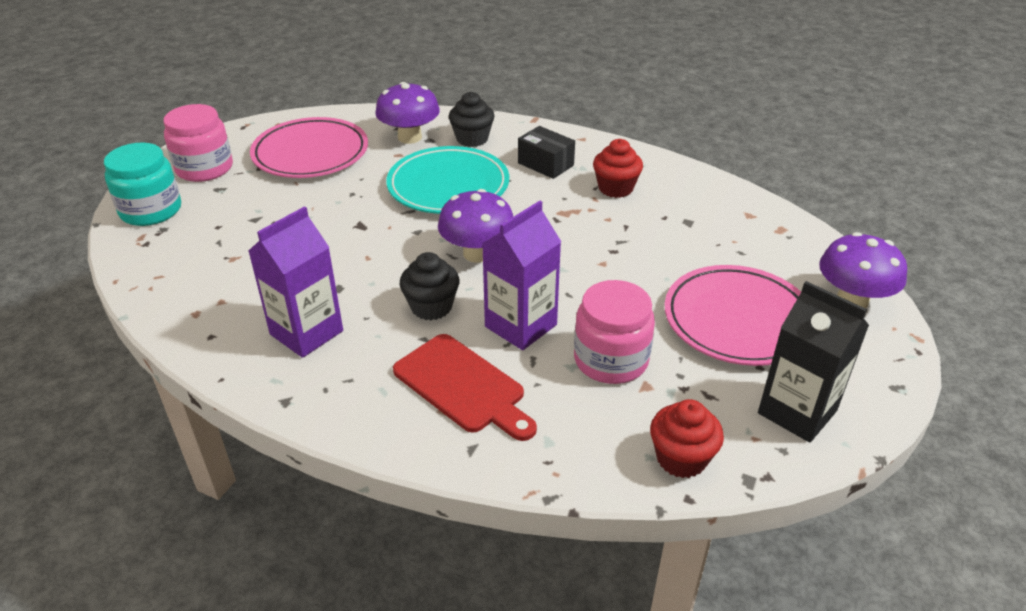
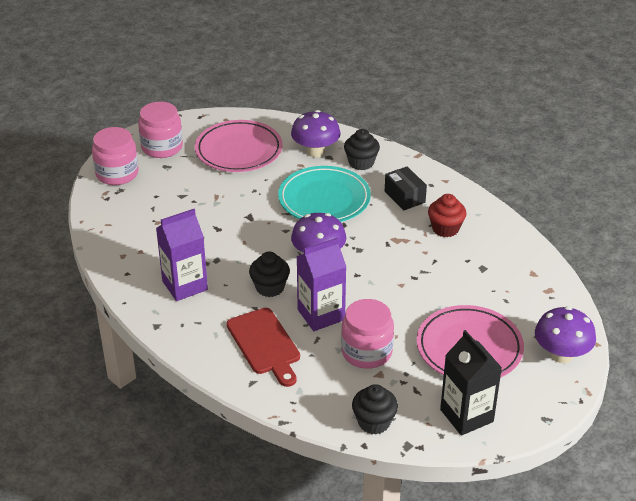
camera: 20 degrees right, 0 degrees up
turquoise jar [104,143,181,226] -> pink jar [92,127,139,185]
red cupcake [650,399,724,478] -> black cupcake [352,384,398,434]

